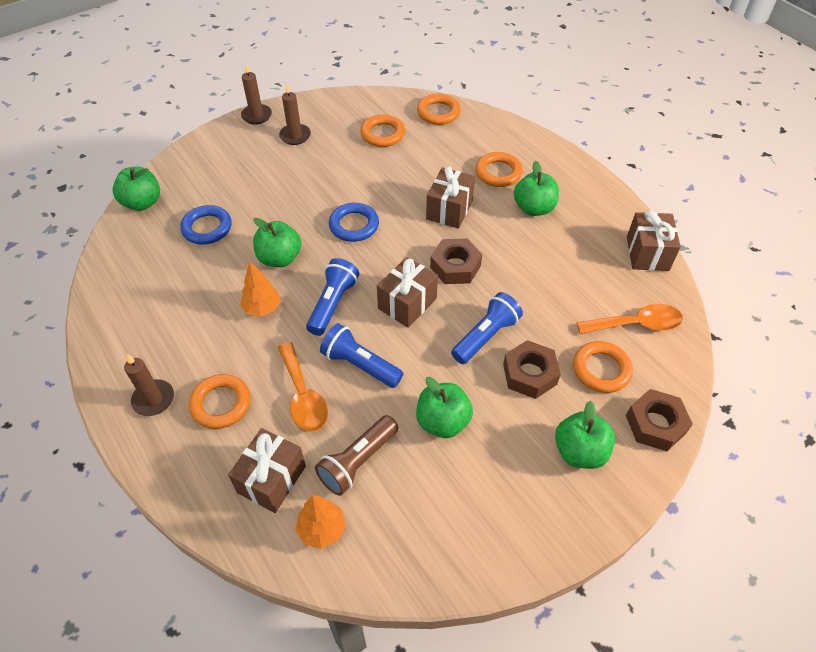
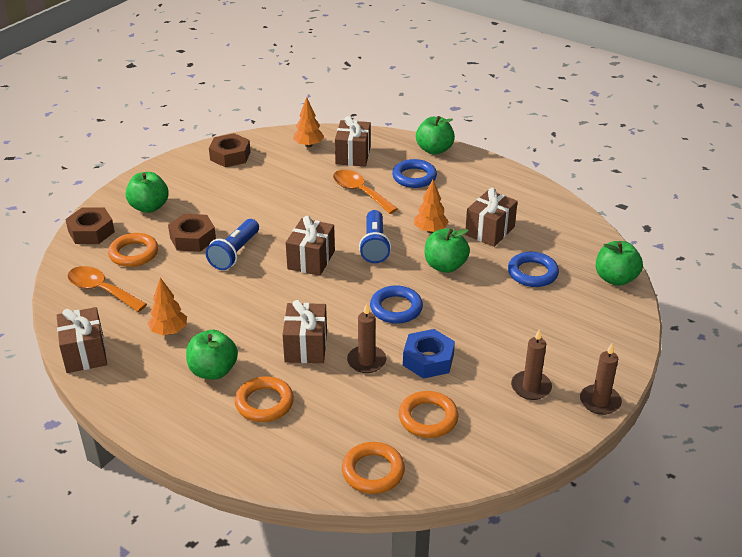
camera: 160 degrees right, 15 degrees down
brown candle [124,354,174,416] -> brown candle moved to [347,303,386,373]
orange ring [189,374,250,429] -> blue ring [392,159,437,188]
brown flashlight [315,415,398,496] -> none
blue flashlight [320,323,403,388] -> none
green apple [416,377,473,438] -> green apple moved to [416,116,455,155]
brown nut [430,238,482,284] -> brown nut moved to [209,133,251,167]
orange spoon [577,304,683,334] -> orange spoon turned 60 degrees clockwise [67,266,147,312]
none -> orange tree [148,277,187,335]
none -> blue nut [403,329,455,379]
none -> brown gift [465,188,518,247]

